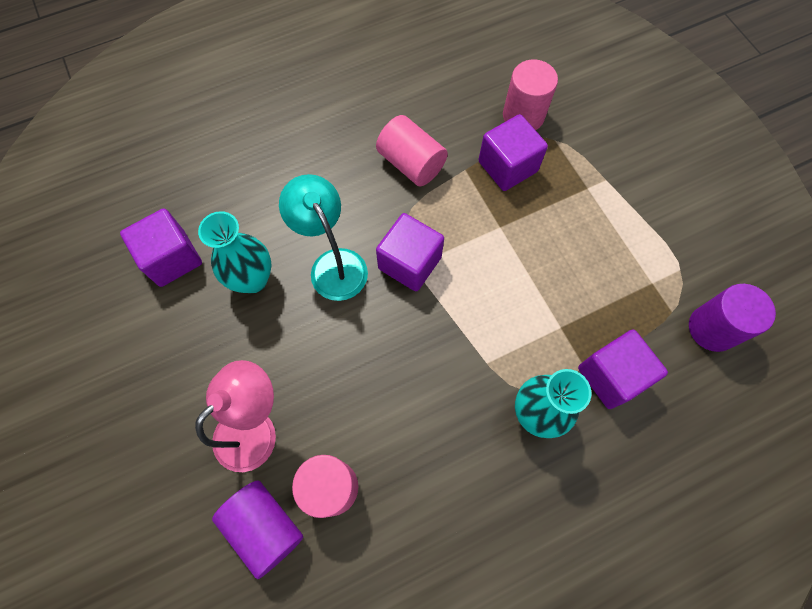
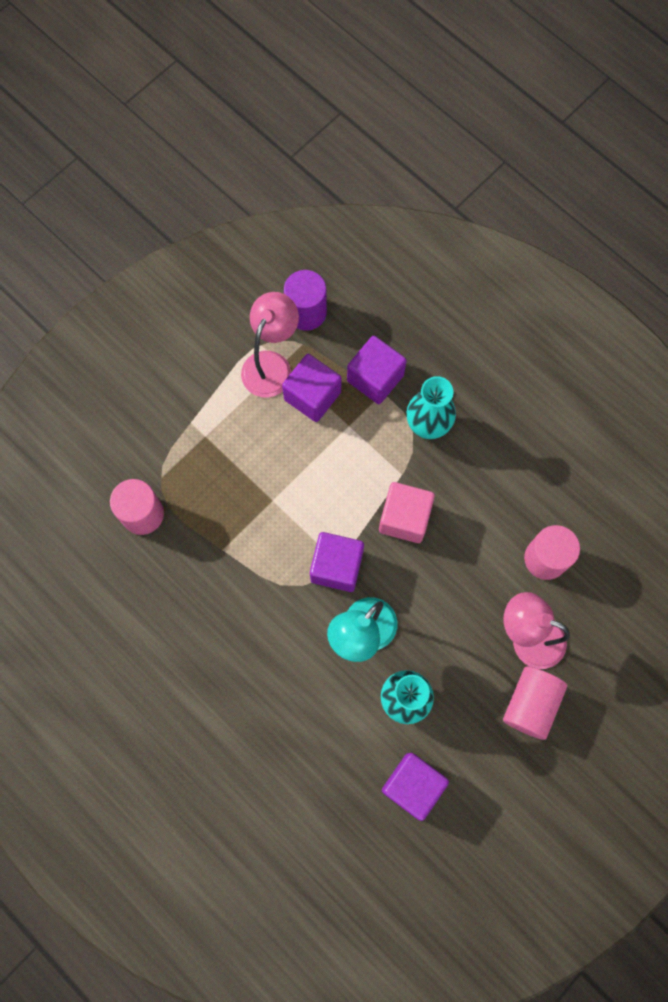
camera: 110 degrees left, 5 degrees up
purple cylinder [212,480,303,579] -> none
pink cylinder [376,115,448,186] -> pink cylinder moved to [503,666,567,740]
purple cube [478,114,548,191] -> purple cube moved to [282,354,342,422]
none -> pink lamp [241,292,299,398]
none -> pink cube [379,482,435,543]

